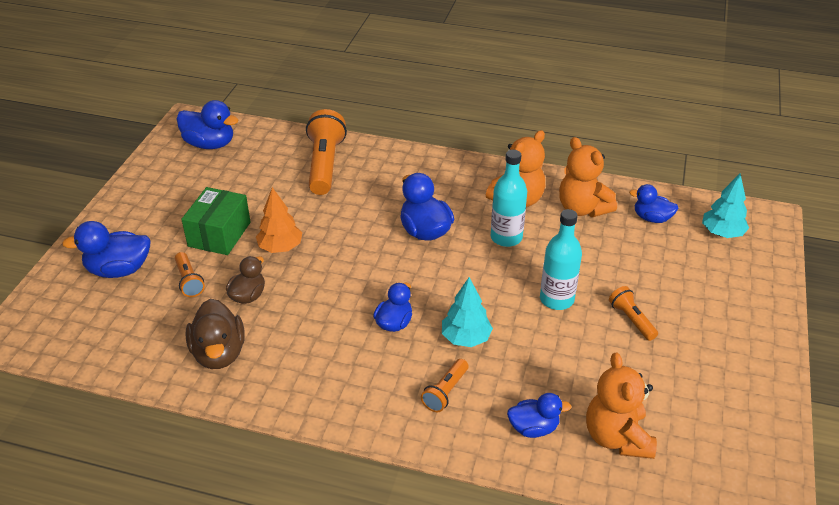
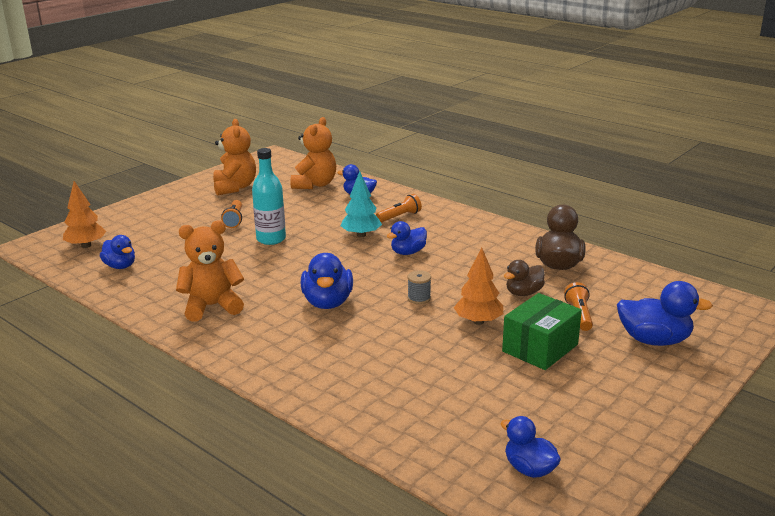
camera: 155 degrees left, 15 degrees down
blue duck [176,100,238,149] -> blue duck [500,416,561,478], size x0.65
orange flashlight [306,109,347,195] -> none
turquoise bottle [491,150,527,247] -> none
orange teddy bear [559,137,617,217] -> orange teddy bear moved to [213,119,256,195]
turquoise tree [702,174,749,238] -> orange tree [63,181,106,248]
none -> grey spool [408,270,431,304]

